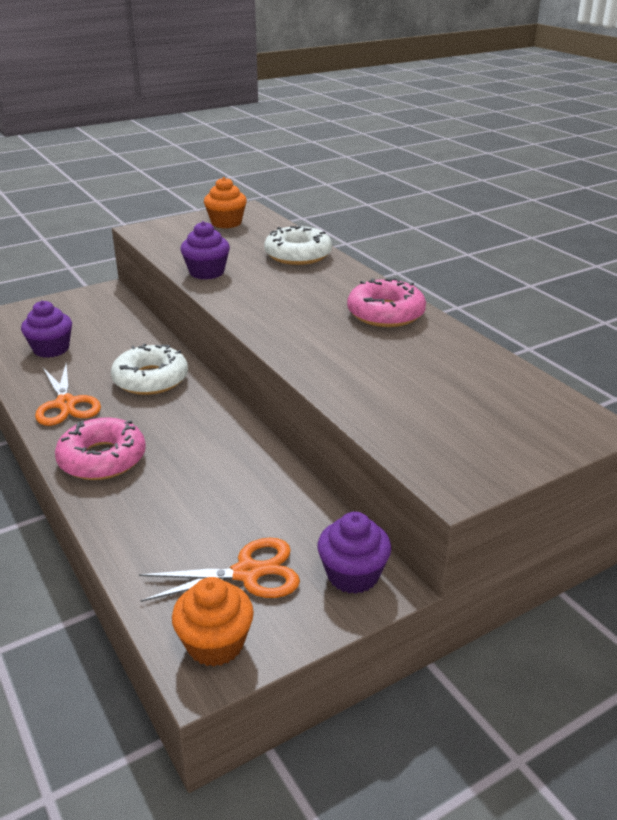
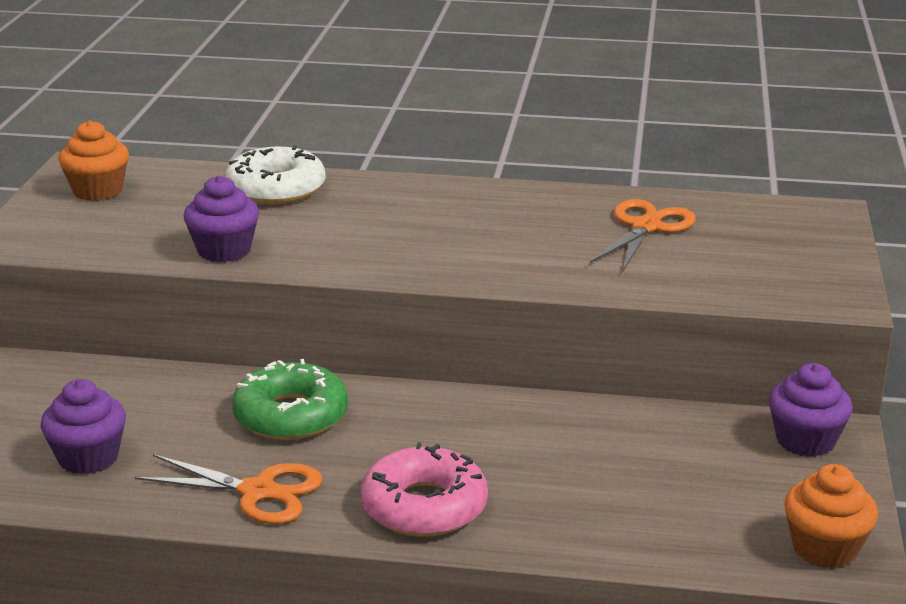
camera: 50 degrees left, 5 degrees down
white donut [111,344,188,395] -> green donut [232,359,348,440]
orange scissors [139,538,300,602] -> orange scissors moved to [590,199,696,271]
pink donut [347,278,426,327] -> none

